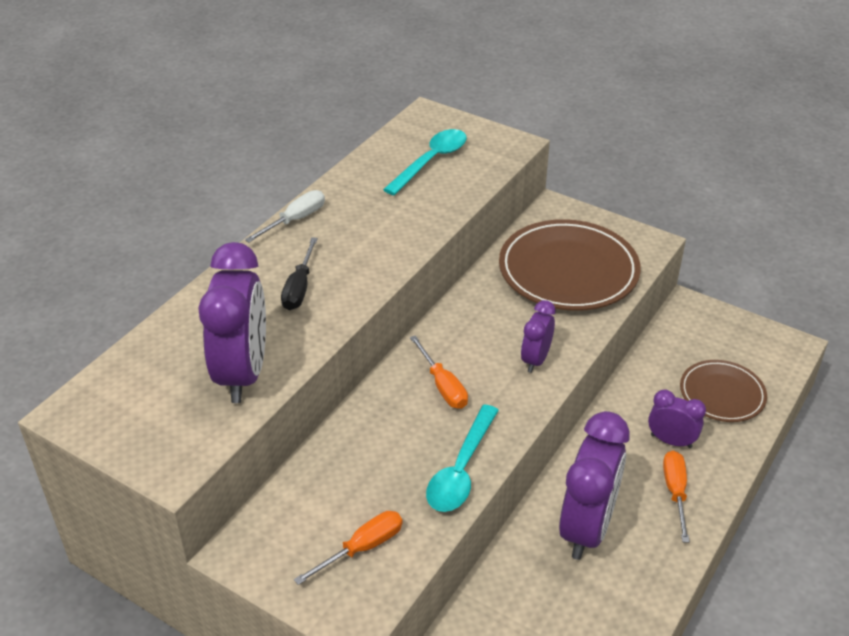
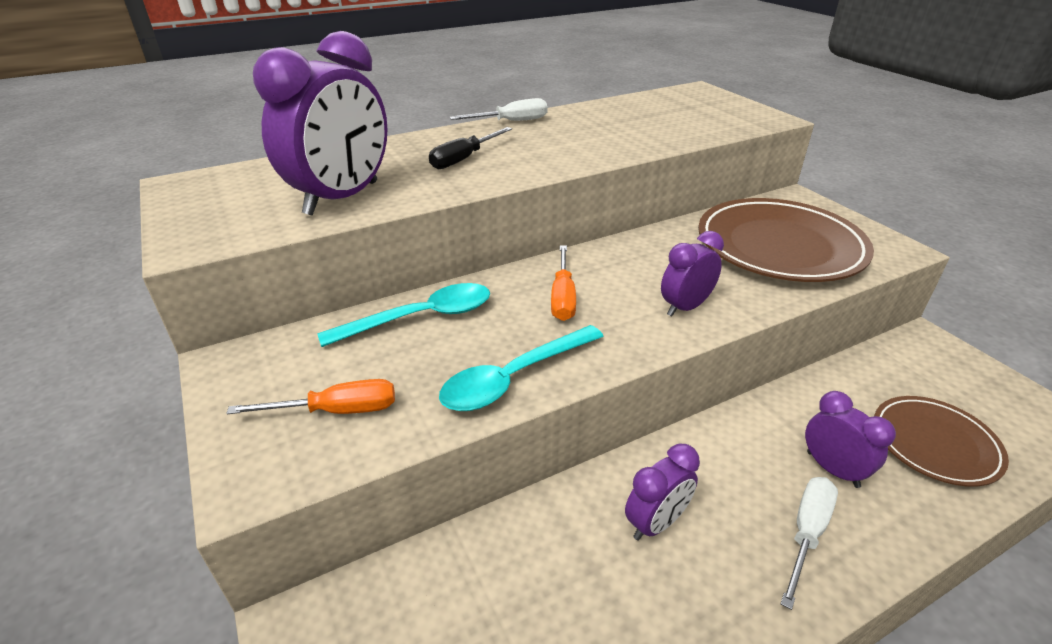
camera: 30 degrees right, 5 degrees down
turquoise spoon [383,129,467,195] -> turquoise spoon moved to [317,283,490,347]
purple clock [559,411,630,560] -> purple clock [625,444,700,541], size x0.52
orange screwdriver [663,450,690,543] -> white screwdriver [780,477,838,610]

